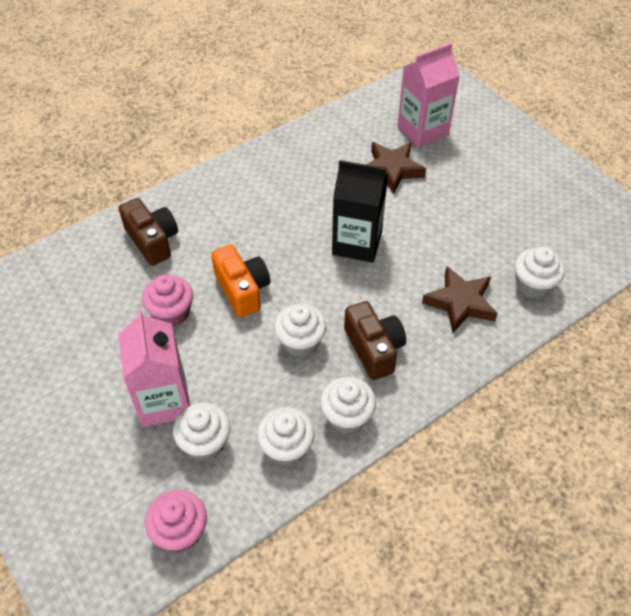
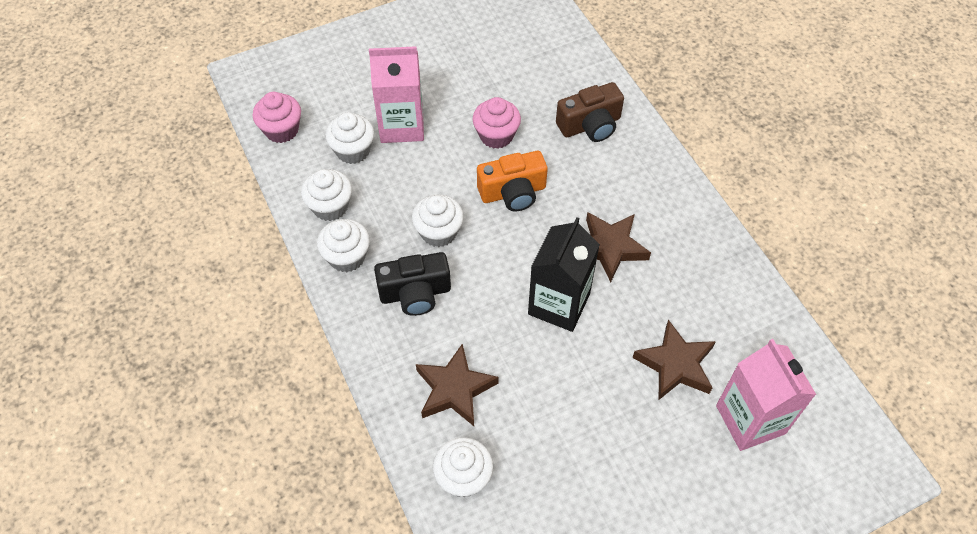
camera: 100 degrees right, 5 degrees up
brown camera [344,301,406,380] -> black camera [374,252,451,316]
none -> brown star [586,212,651,282]

